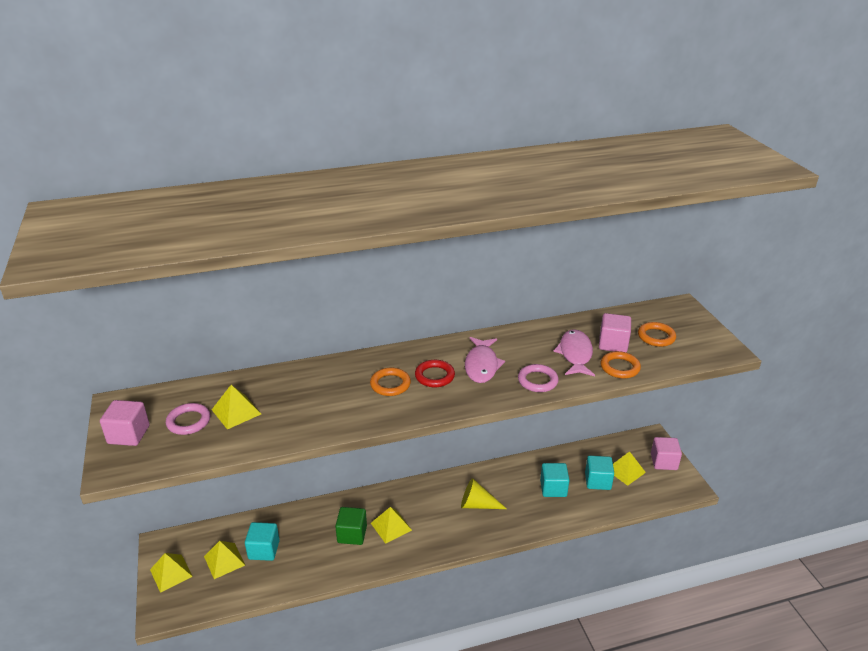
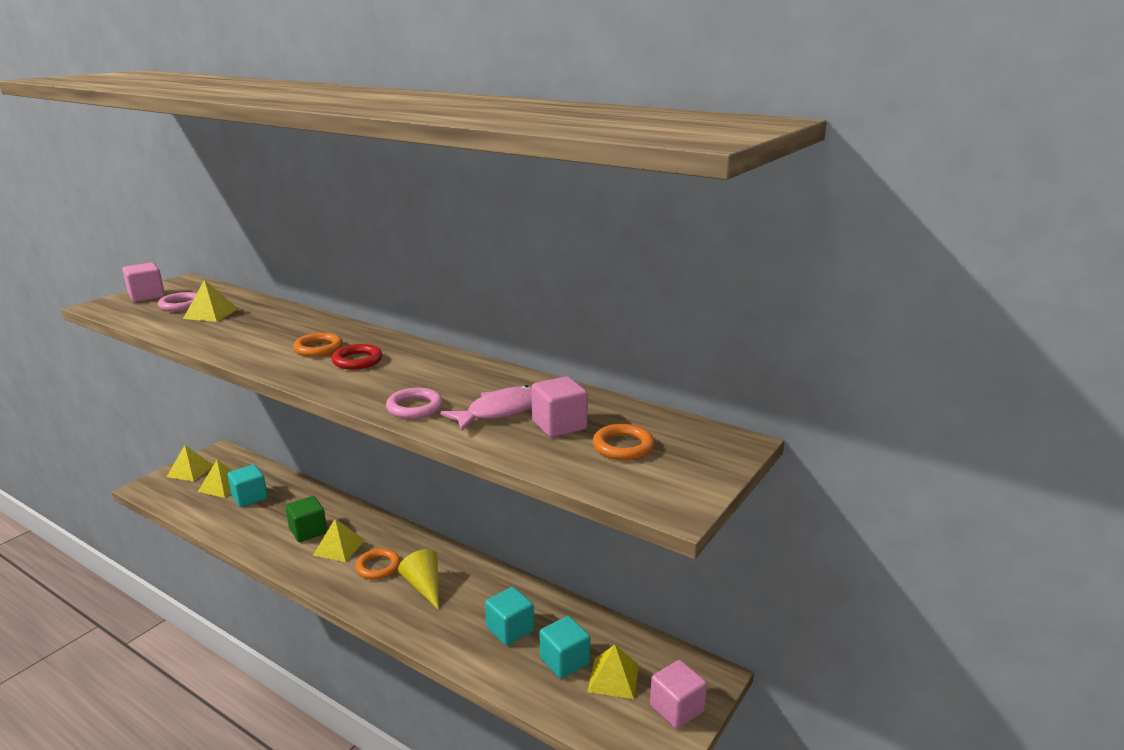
camera: 50 degrees right, 10 degrees down
pink fish [465,337,505,383] -> none
orange ring [601,351,641,378] -> orange ring moved to [355,548,400,580]

